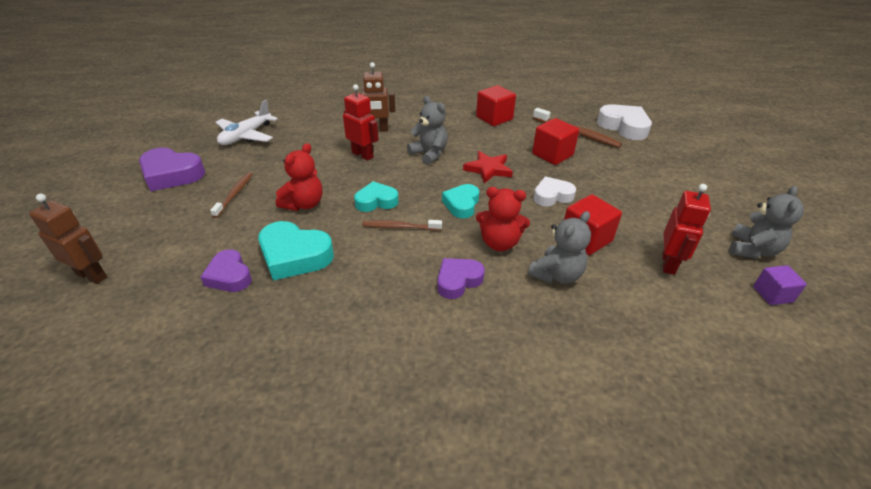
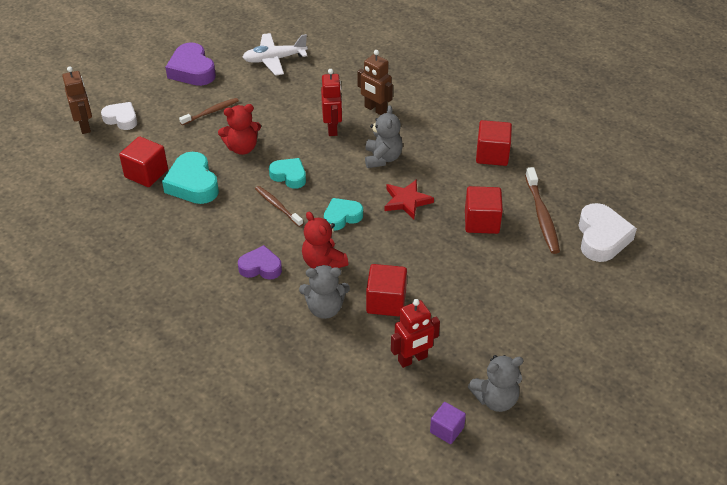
camera: 45 degrees right, 5 degrees up
purple heart [200,249,252,292] -> red cube [119,136,168,187]
white heart [533,176,576,207] -> white heart moved to [101,102,137,130]

